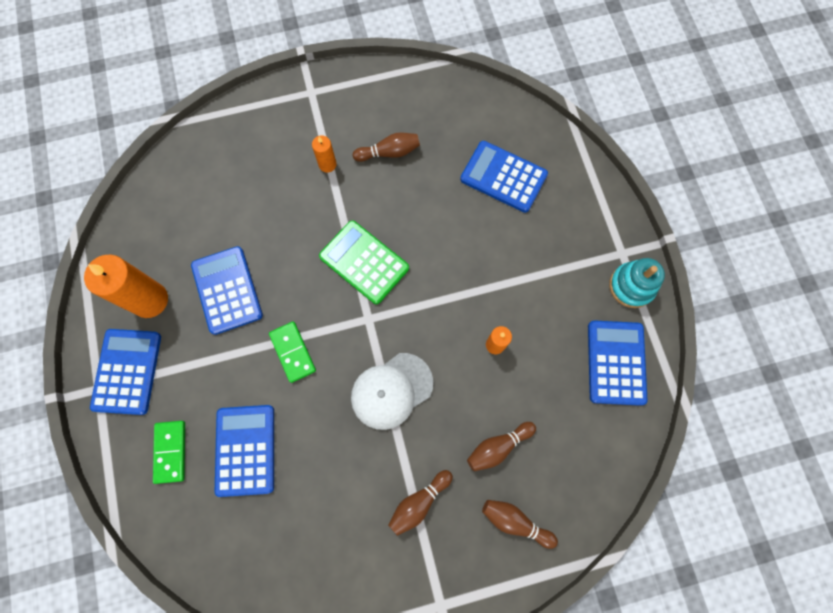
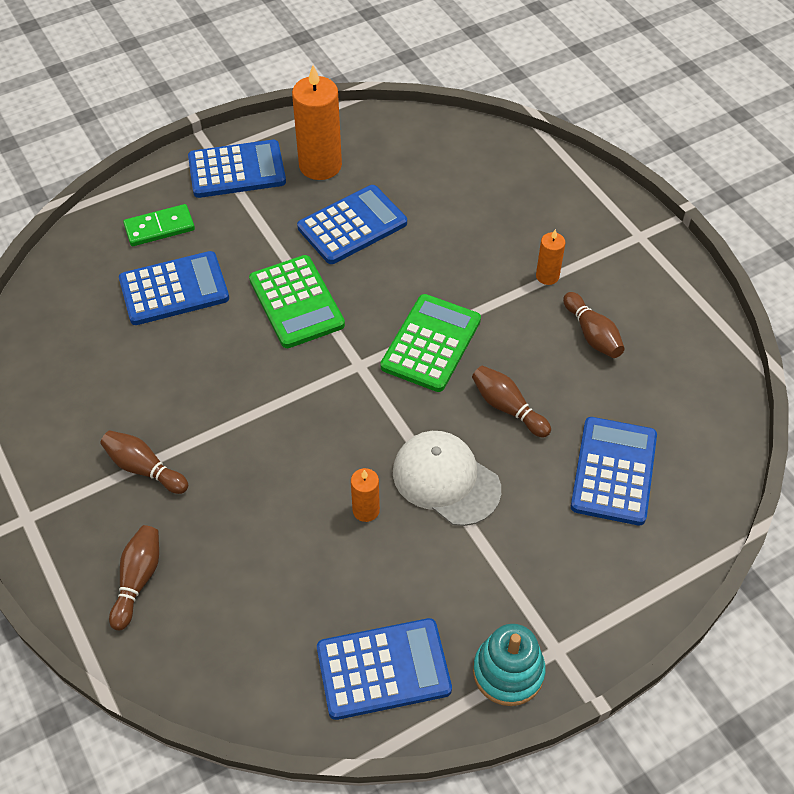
camera: 75 degrees right, 20 degrees down
green domino [269,321,316,383] -> green calculator [249,255,345,348]
white cap [351,353,433,430] -> white cap moved to [393,431,501,526]
brown bowling pin [467,422,536,471] -> brown bowling pin moved to [472,366,551,438]

